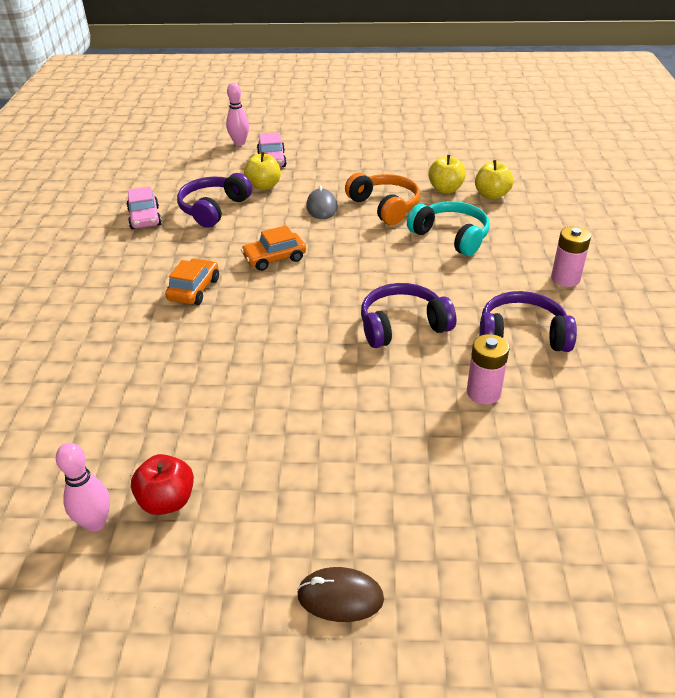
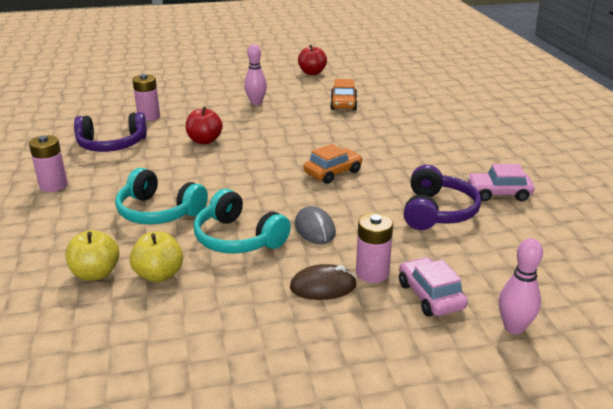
camera: 165 degrees right, 10 degrees down
pink bowling pin [56,443,110,532] -> pink bowling pin moved to [244,44,267,105]
pink car [126,187,162,229] -> pink car turned 60 degrees counterclockwise [467,164,535,201]
orange car [165,258,219,305] -> orange car moved to [330,79,357,110]
yellow apple [244,152,281,190] -> none
brown mouse [297,567,384,622] -> brown mouse moved to [290,264,357,300]
orange headphones [345,173,420,225] -> turquoise headphones [194,189,291,254]
purple headphones [361,283,456,348] -> red apple [186,107,223,144]
none -> pink battery [356,213,393,283]

